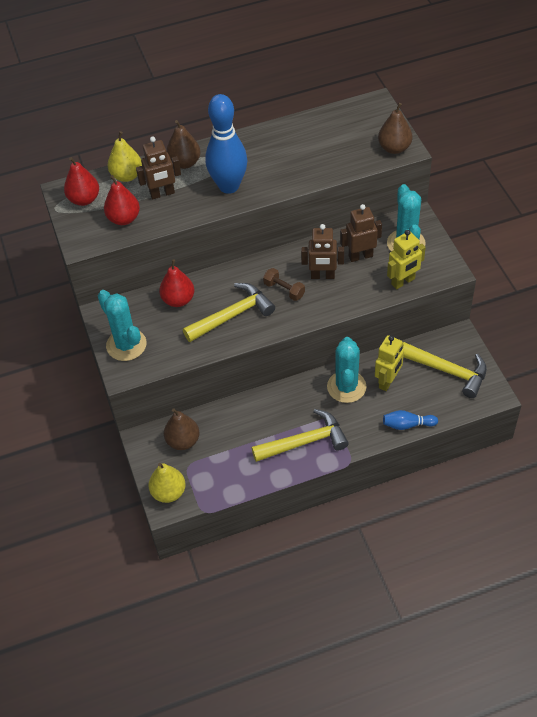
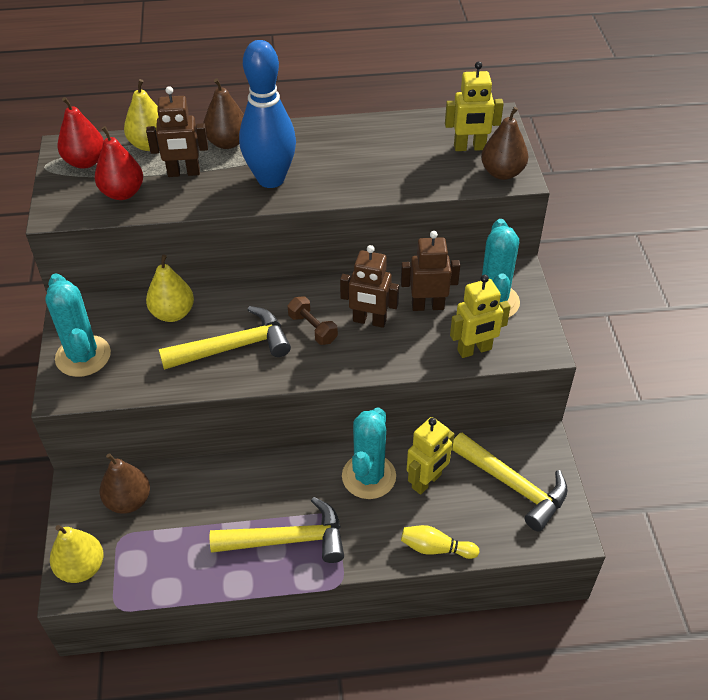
camera: 10 degrees right, 5 degrees down
red pear [159,259,194,307] -> yellow pear [146,254,194,322]
blue bowling pin [383,410,438,430] -> yellow bowling pin [401,525,479,559]
none -> yellow robot [445,61,504,151]

